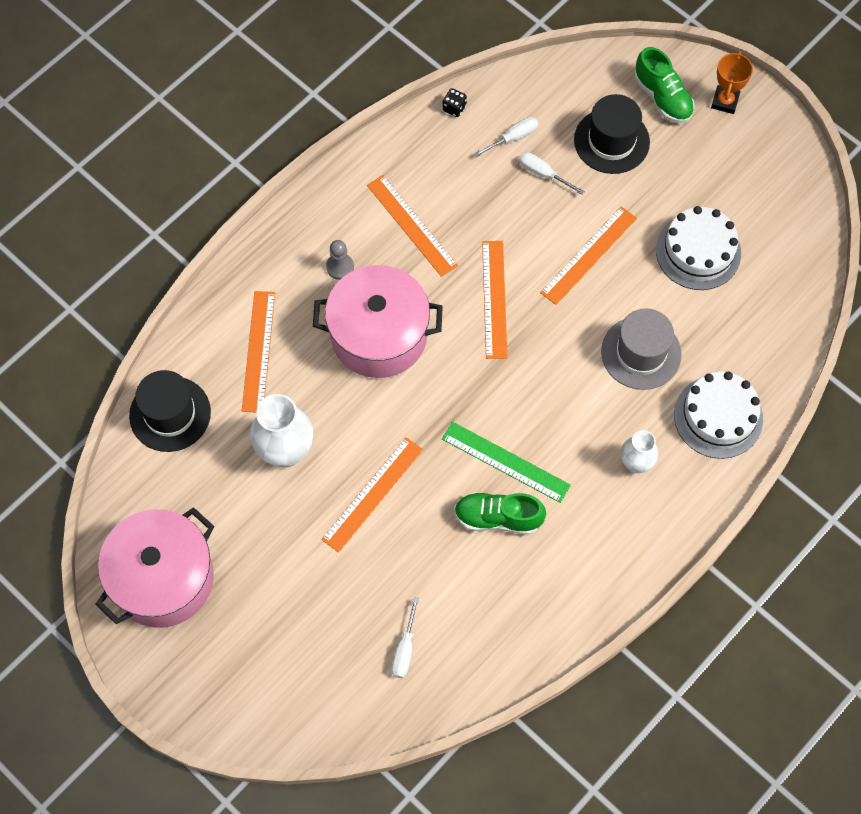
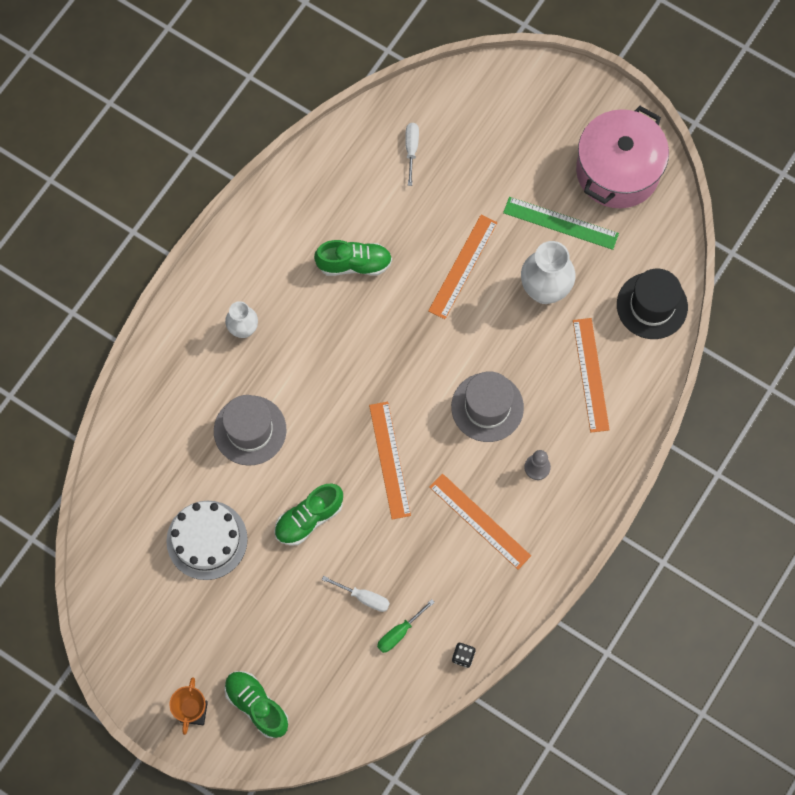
camera: 170 degrees right, 5 degrees up
pink pot [313,265,443,378] -> grey hat [451,371,524,442]
green ruler [442,422,571,503] -> green ruler moved to [503,197,619,250]
white screwdriver [474,117,538,157] -> green screwdriver [377,599,435,653]
orange ruler [540,206,637,305] -> green shoe [274,483,343,546]
black hat [574,94,650,174] -> none
white cake [674,372,763,459] -> none

